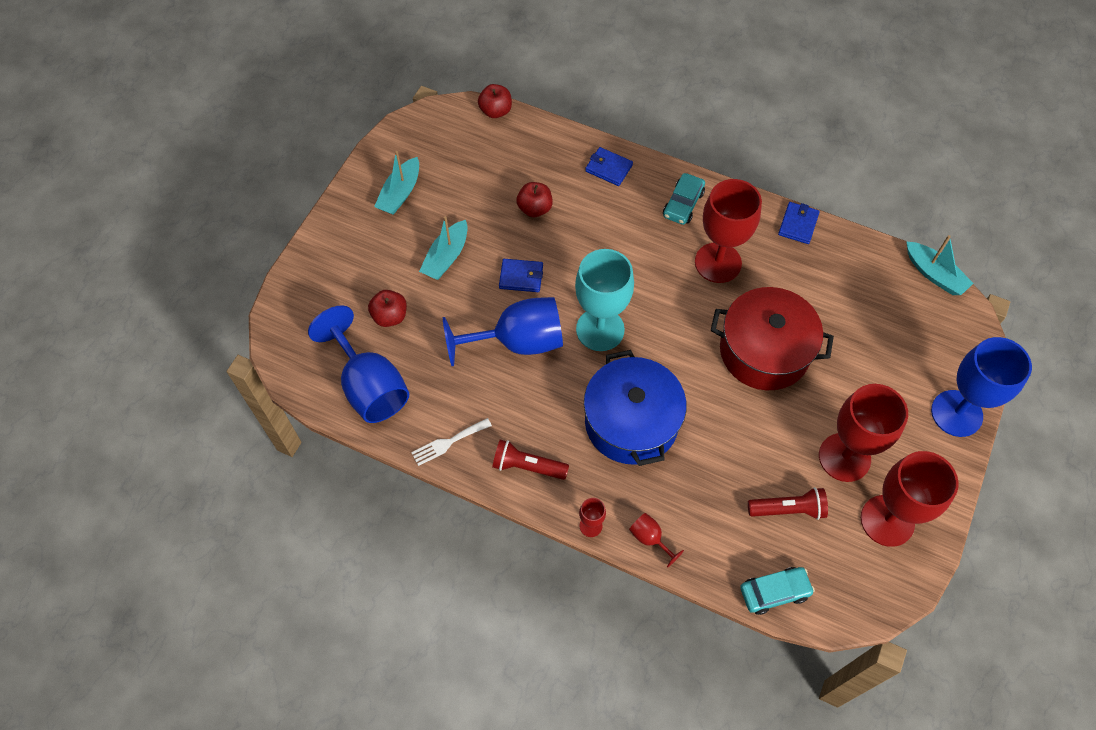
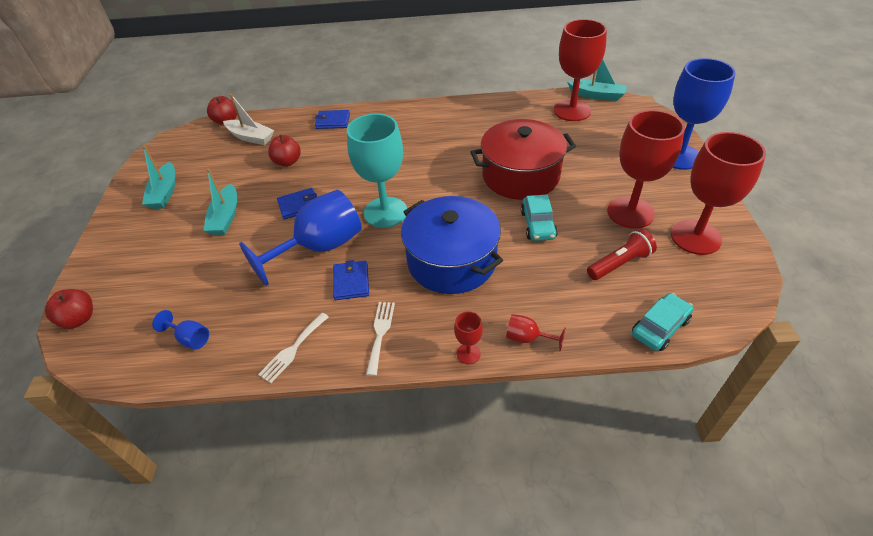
camera: 25 degrees left, 15 degrees down
blue goblet [308,305,409,423] -> blue goblet [152,310,209,349], size x0.43
red apple [368,290,407,327] -> red apple moved to [45,289,93,329]
red flashlight [492,440,569,480] -> white fork [366,302,395,376]
turquoise car [663,173,705,225] -> turquoise car moved to [521,195,558,241]
red goblet [695,179,762,283] -> red goblet moved to [554,19,607,121]
blue wallet [778,202,820,244] -> blue wallet moved to [333,260,369,300]
none -> white boat [223,94,274,145]

